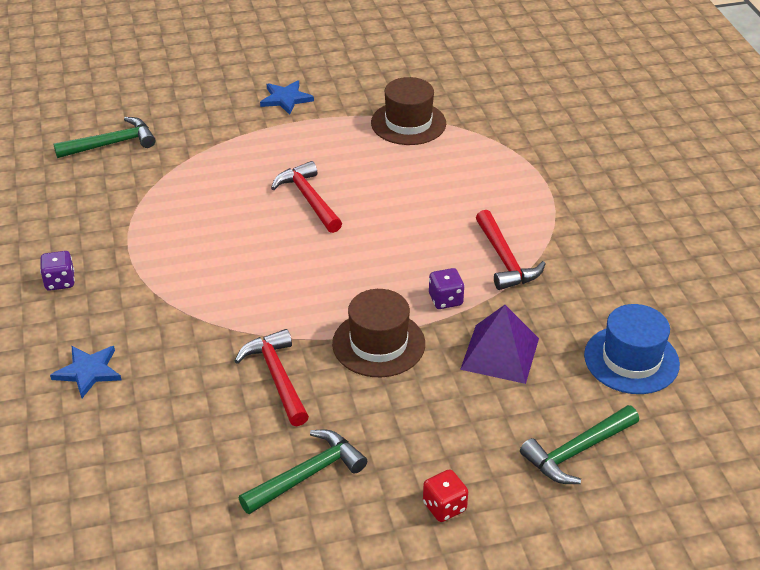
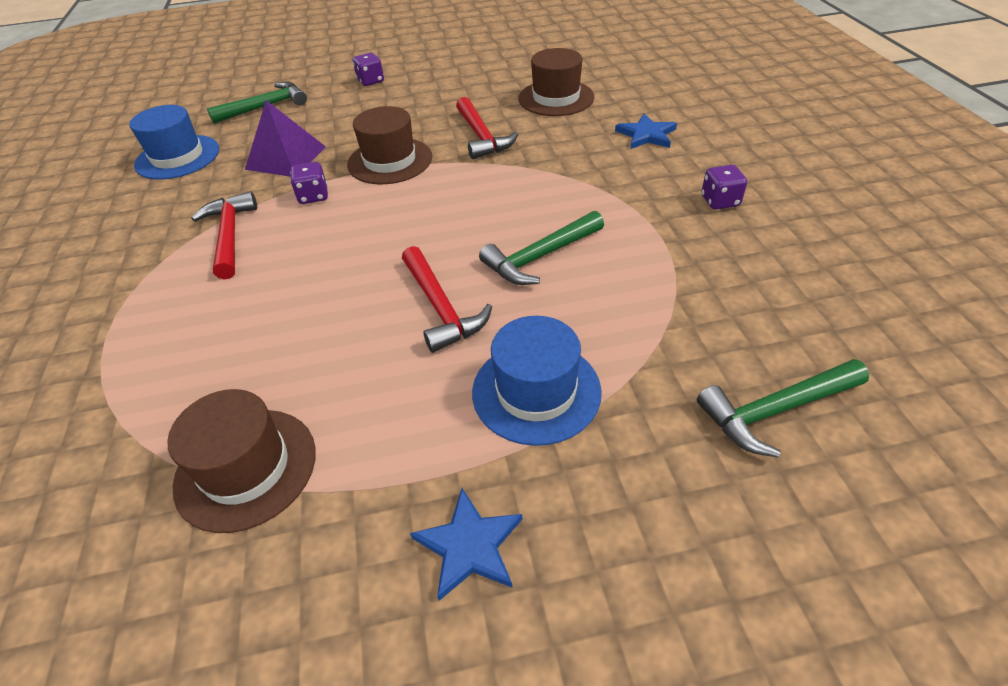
camera: 175 degrees left, 5 degrees up
green hammer [239,430,367,514] -> green hammer moved to [479,211,604,285]
red dice [423,469,468,522] -> purple dice [353,53,384,86]
none -> blue hat [472,316,602,446]
none -> brown hat [518,48,594,116]

